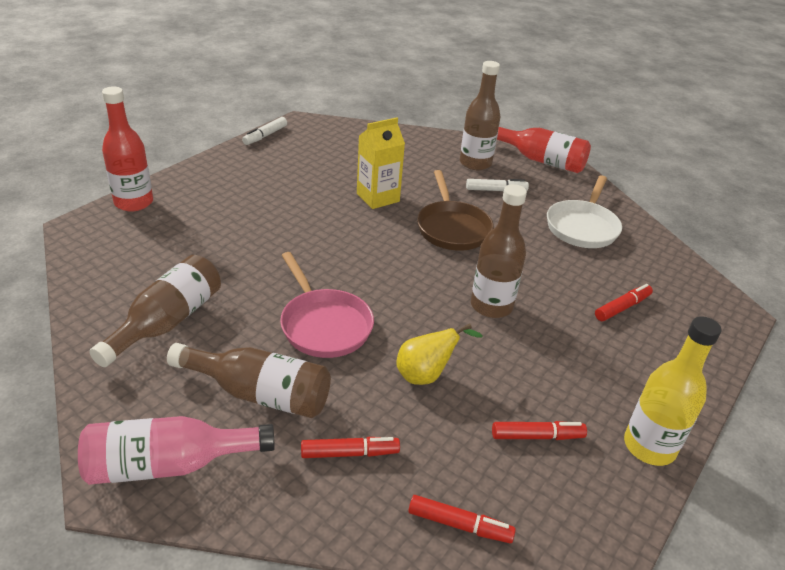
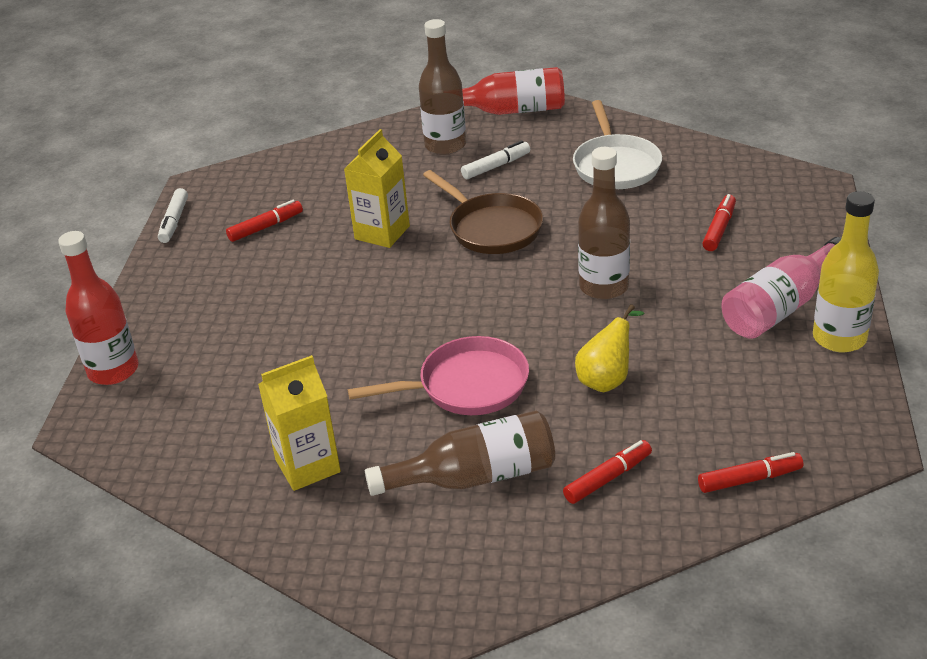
camera: 25 degrees left, 0 degrees up
pink bottle [78,416,275,485] -> pink bottle moved to [721,237,841,339]
brown bottle [89,255,221,367] -> yellow carton [258,355,341,491]
pink pan [280,252,374,358] -> pink pan turned 45 degrees counterclockwise [348,336,529,415]
red marker [492,421,587,440] -> red marker moved to [226,200,303,242]

